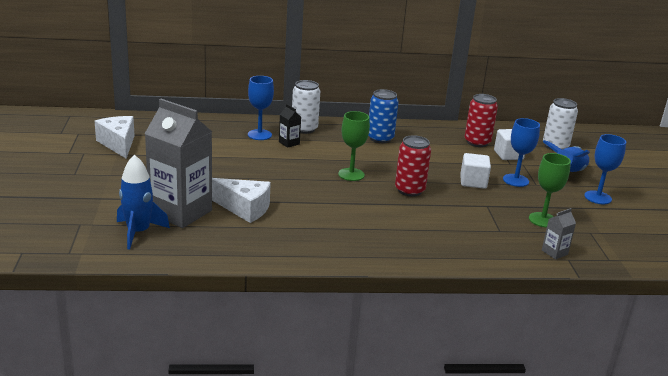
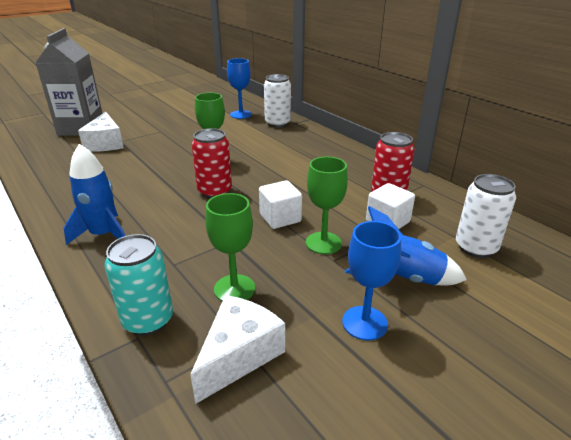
camera: 60 degrees right, 5 degrees up
white cheese [95,116,135,159] -> white cheese moved to [190,295,285,404]
blue rocket [117,155,170,249] -> blue rocket moved to [64,144,125,245]
black carton [279,104,301,148] -> none
blue can [368,89,399,143] -> none
blue goblet [503,118,540,187] -> green goblet [306,157,348,254]
grey carton [542,208,576,259] -> turquoise can [105,234,173,336]

